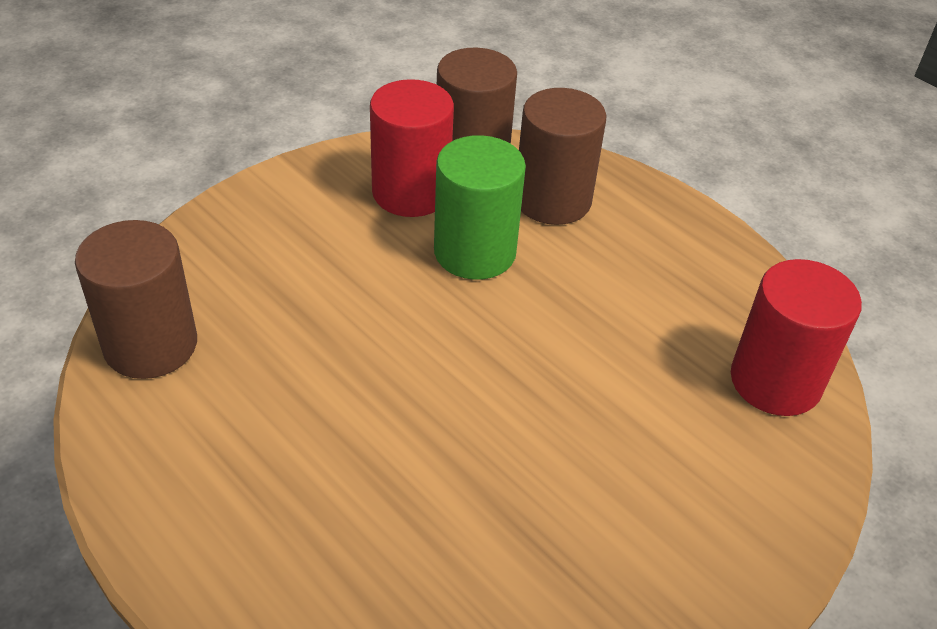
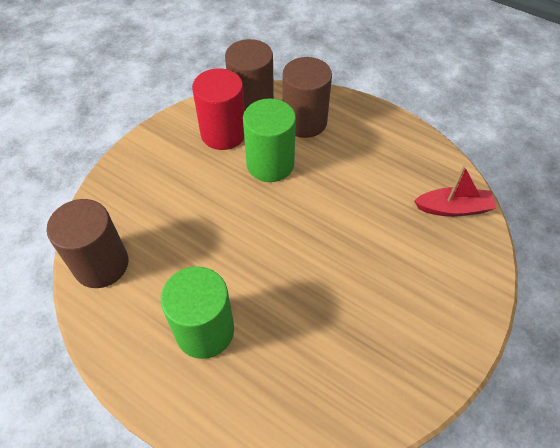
camera: 10 degrees left, 10 degrees up
red cylinder [731,259,862,416] -> red boat [414,165,496,217]
none -> green cylinder [161,266,234,359]

